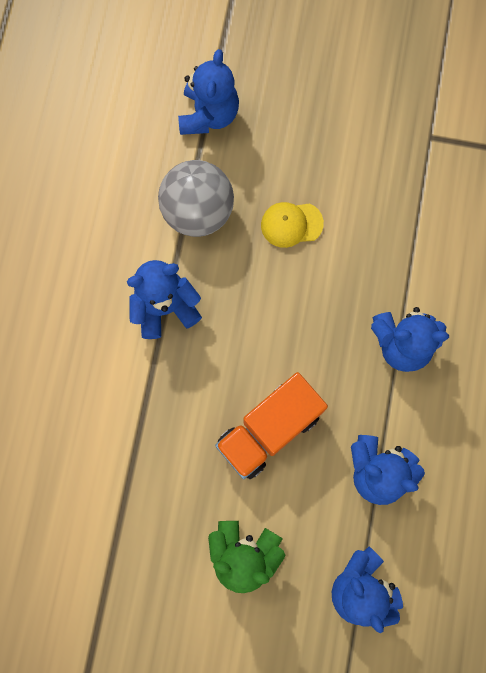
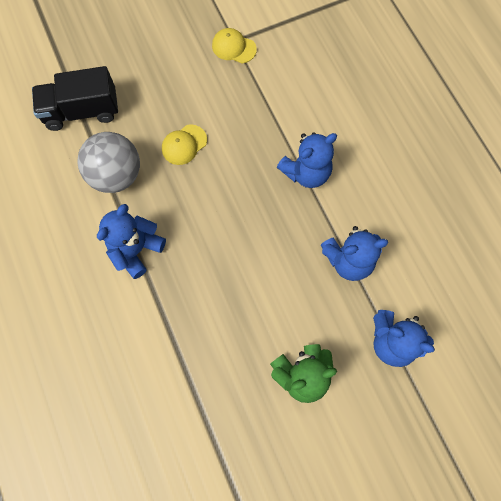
camera: 35 degrees left, 5 degrees down
blue teddy bear [178,49,239,135] -> black truck [32,66,118,131]
orange truck [215,372,328,479] -> none
none -> yellow cap [212,28,257,63]

